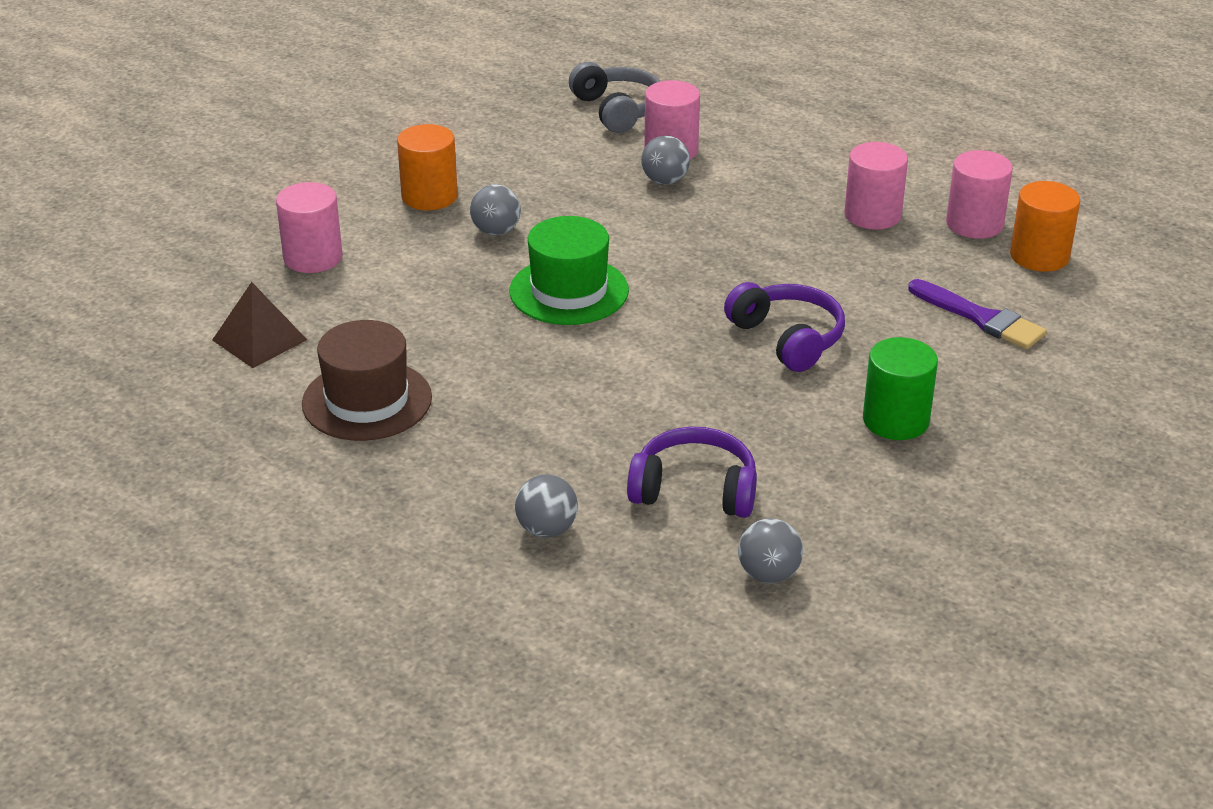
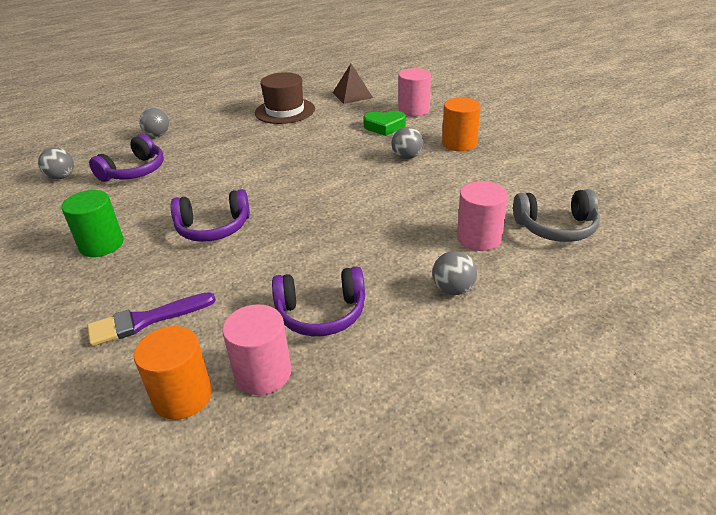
camera: 115 degrees right, 0 degrees up
green hat [509,216,629,325] -> none
grey ball [641,135,690,185] -> grey ball moved to [432,251,477,295]
pink cylinder [845,142,908,230] -> purple headphones [272,266,365,336]
none -> green heart [363,111,406,136]

